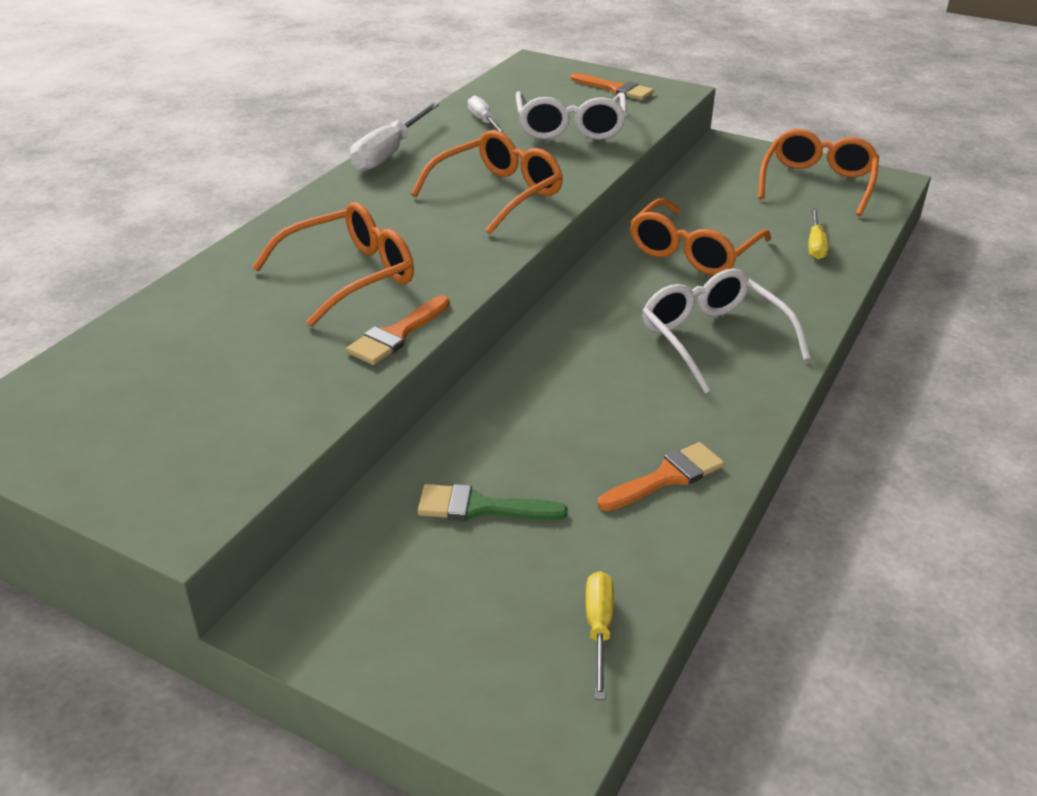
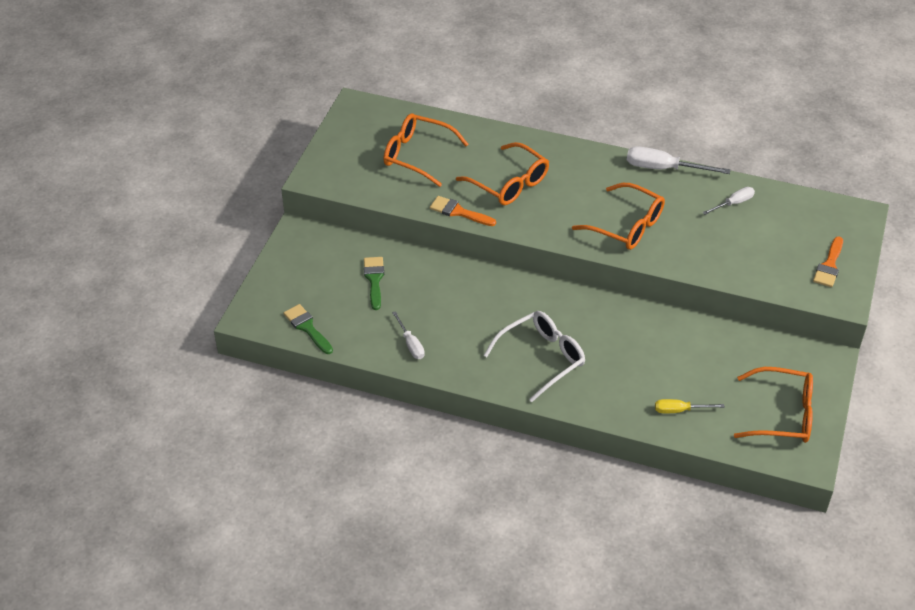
camera: 80 degrees right, 10 degrees up
white glasses [516,91,627,140] -> none
yellow screwdriver [586,571,614,700] -> green brush [284,304,333,354]
orange brush [598,442,725,511] -> white screwdriver [392,311,425,359]
orange glasses [630,198,771,275] -> orange glasses moved to [383,113,468,187]

